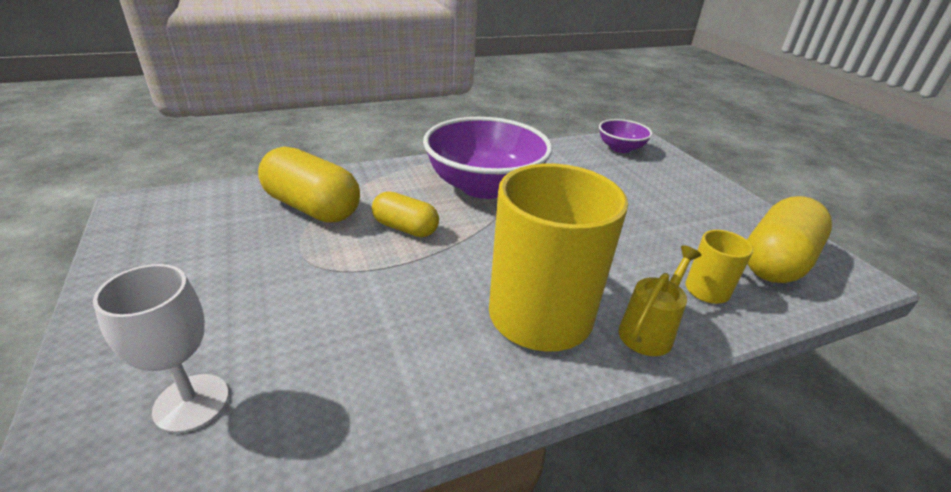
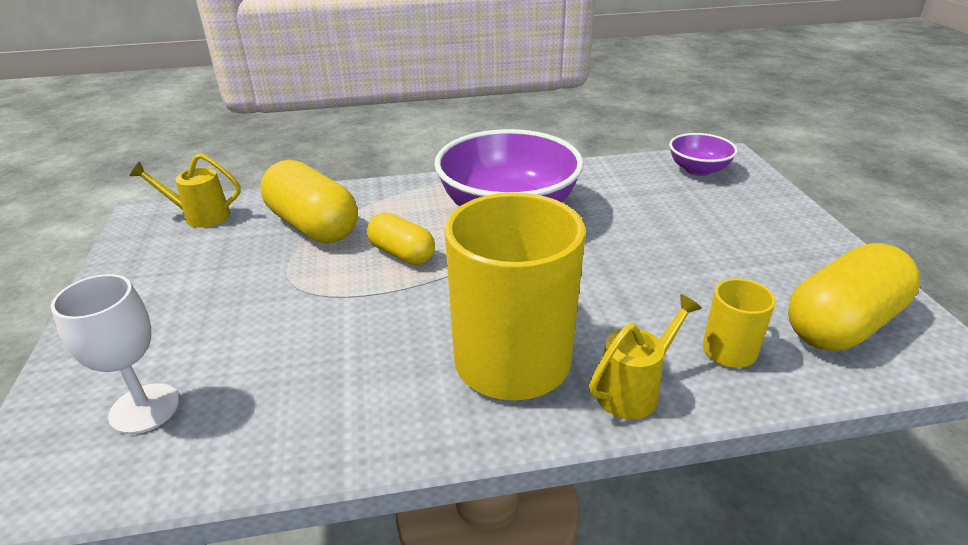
camera: 15 degrees right, 0 degrees up
none -> yellow watering can [130,153,241,228]

